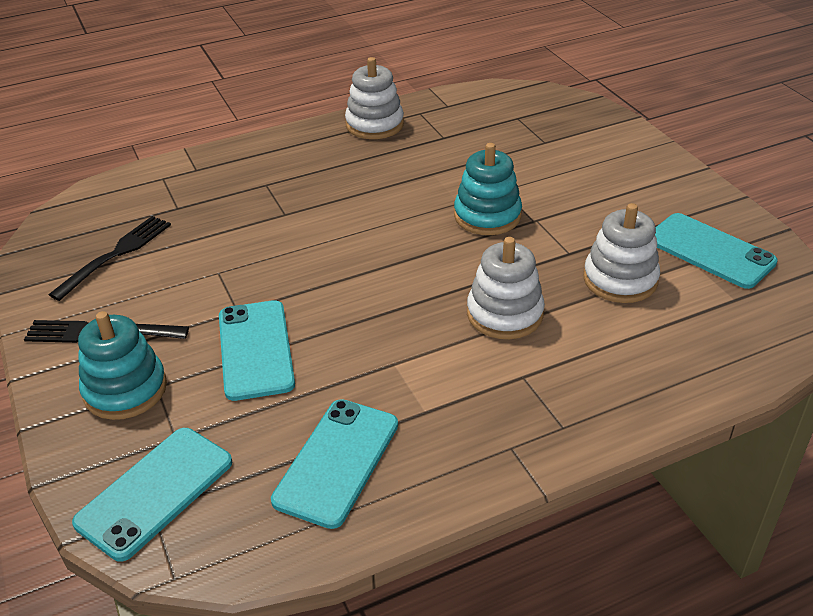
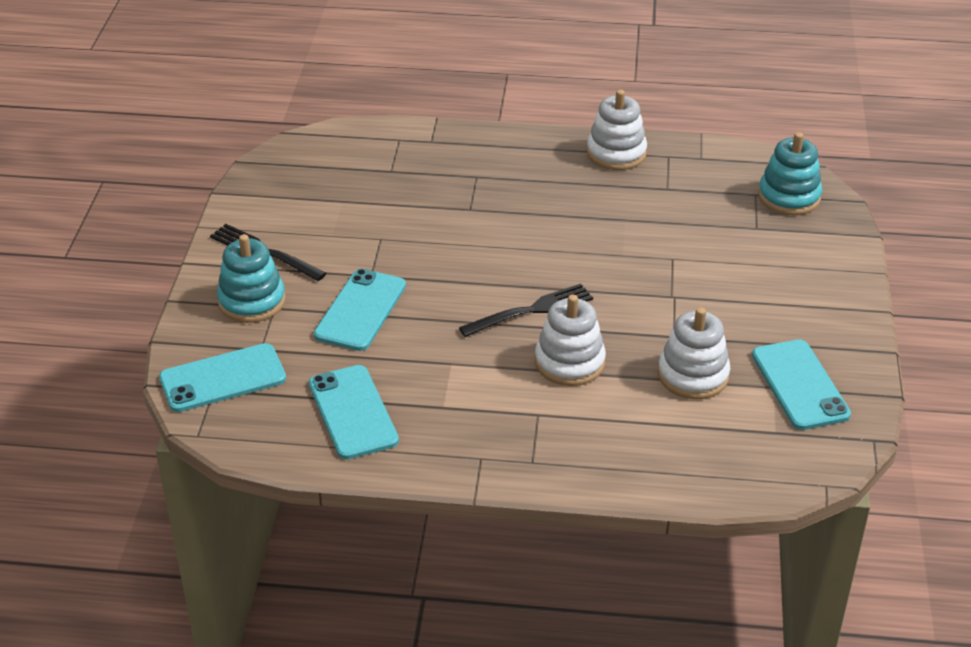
camera: 30 degrees right, 0 degrees up
black fork [49,216,171,301] -> black fork moved to [459,284,593,337]
turquoise phone [271,399,398,529] -> turquoise phone turned 75 degrees counterclockwise [309,365,399,459]
turquoise stacking toy [454,143,522,235] -> turquoise stacking toy moved to [758,132,822,215]

